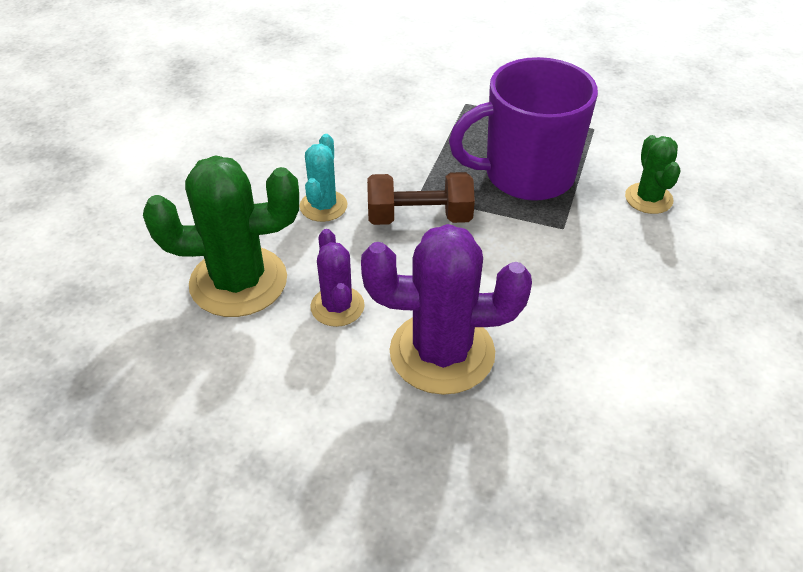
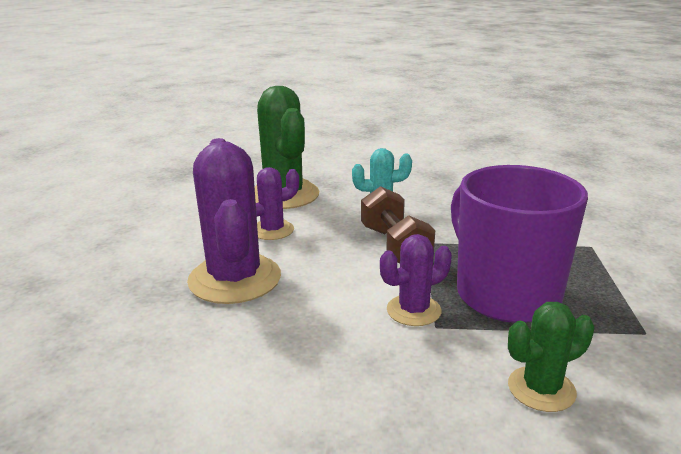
camera: 75 degrees right, 20 degrees down
none -> purple cactus [380,234,452,326]

